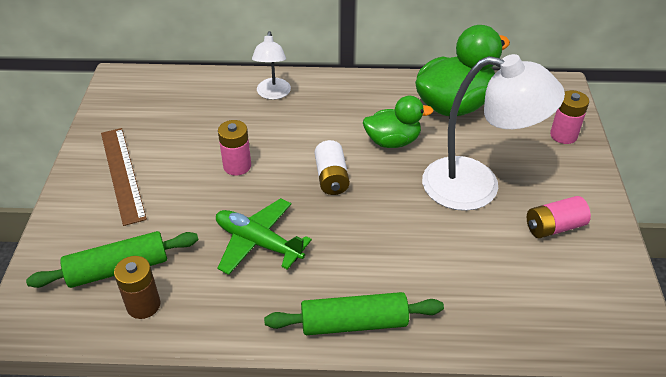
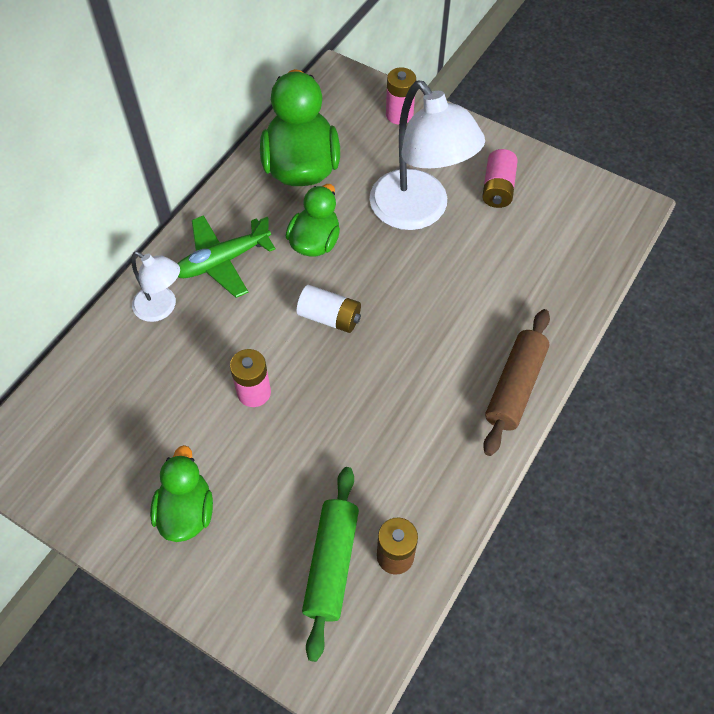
camera: 60 degrees left, 15 degrees up
brown ruler [101,128,147,226] -> green duck [150,445,213,542]
green plane [216,198,312,275] -> green plane moved to [177,215,275,298]
green rolling pin [264,292,444,335] -> brown rolling pin [483,309,550,456]
white lamp [422,54,565,211] -> white lamp turned 105 degrees clockwise [369,81,485,230]

